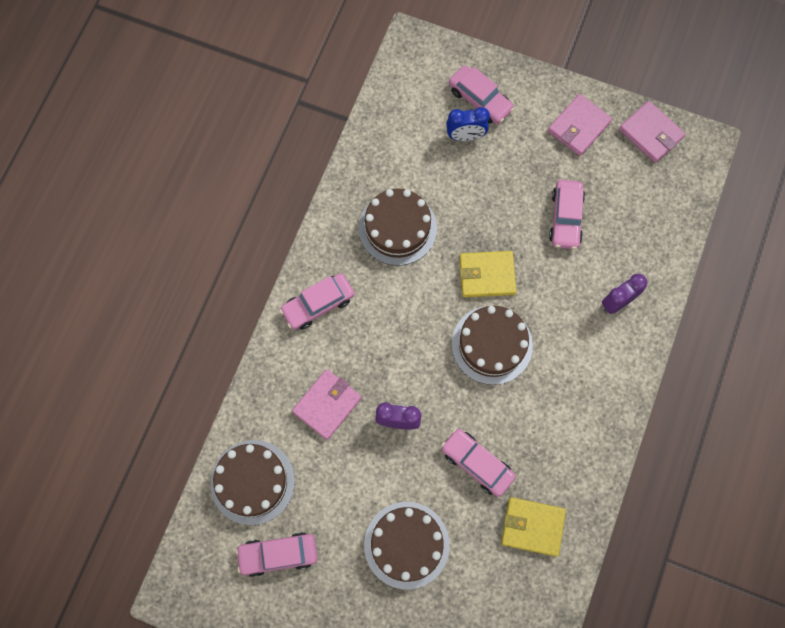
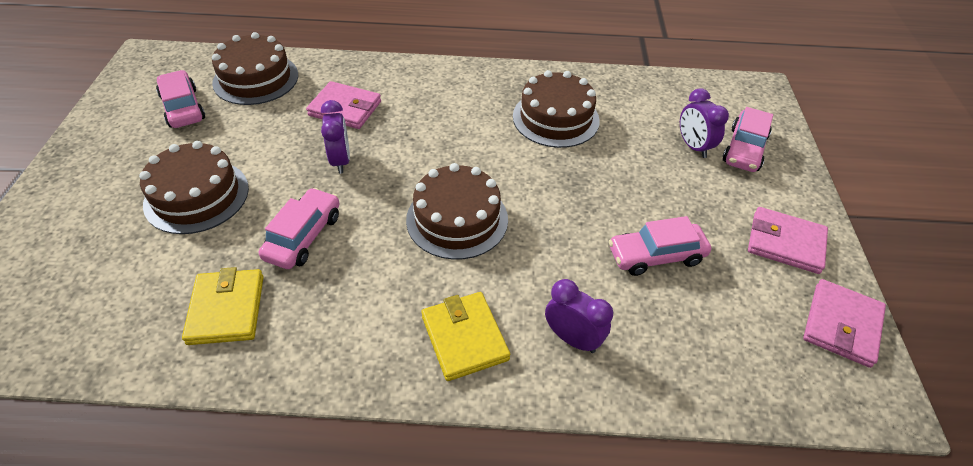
camera: 70 degrees right, 25 degrees down
pink car [279,273,354,330] -> none
blue clock [446,107,490,141] -> purple clock [680,88,729,158]
yellow wallet [459,251,516,298] -> yellow wallet moved to [421,292,510,381]

